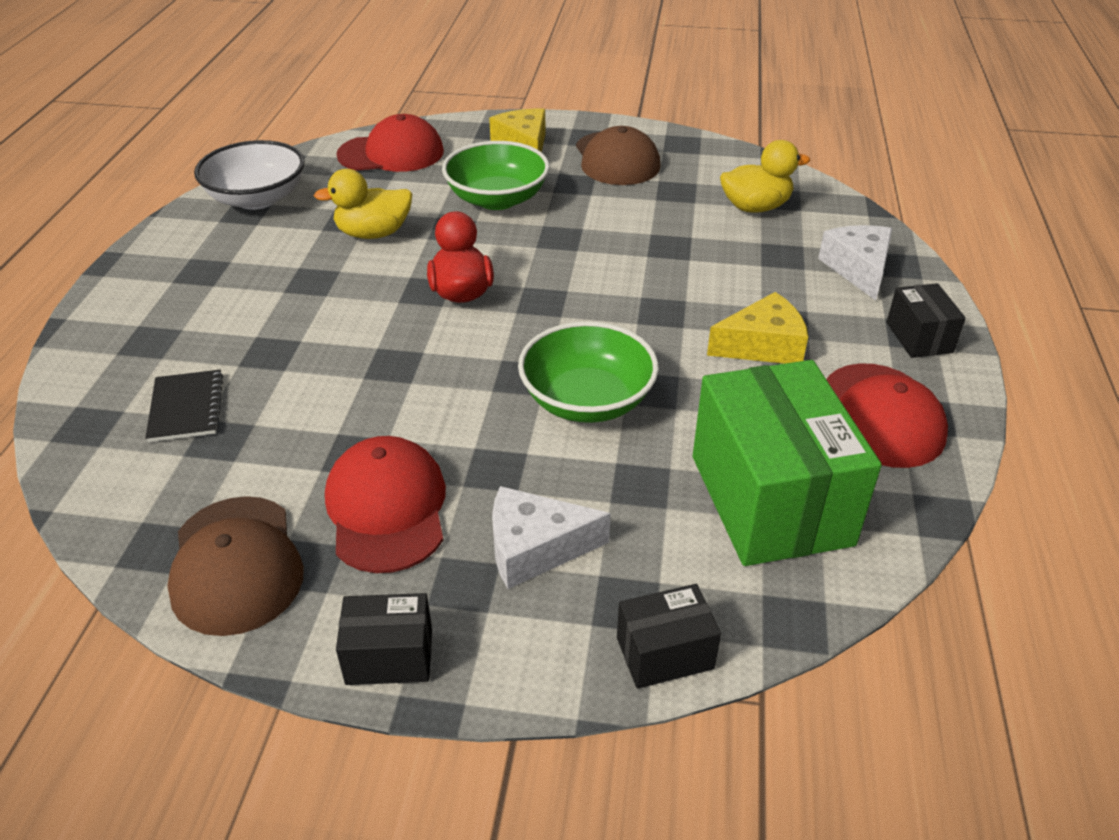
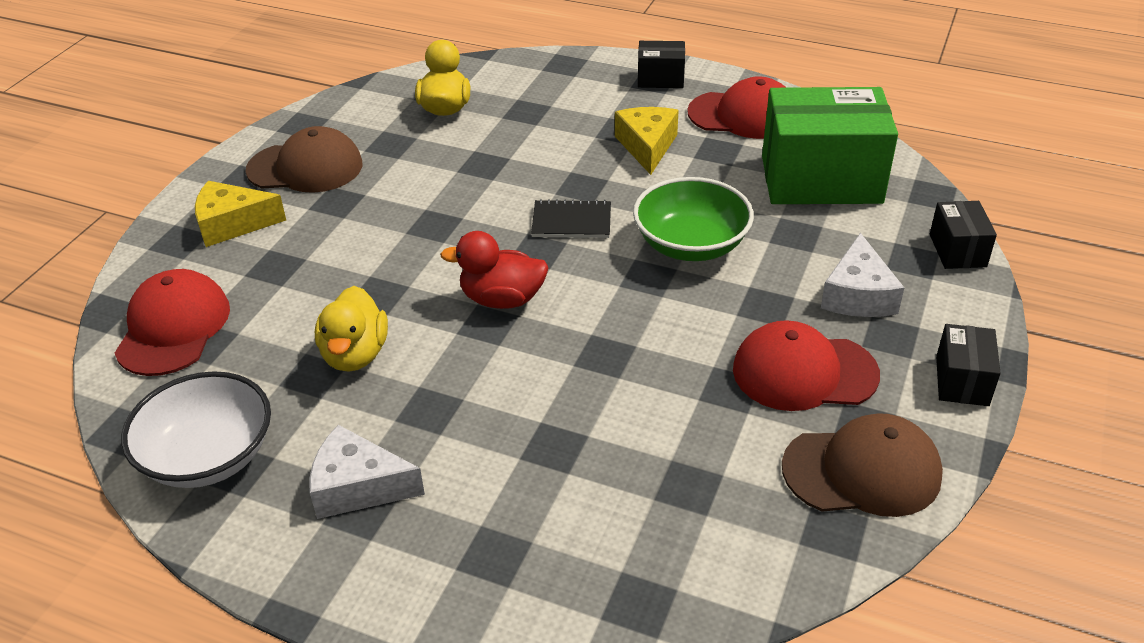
camera: 75 degrees left, 0 degrees up
black notebook [145,370,223,442] -> black notebook moved to [531,199,611,238]
green bowl [442,141,549,210] -> none
white cheese [818,225,892,301] -> white cheese moved to [309,425,425,519]

